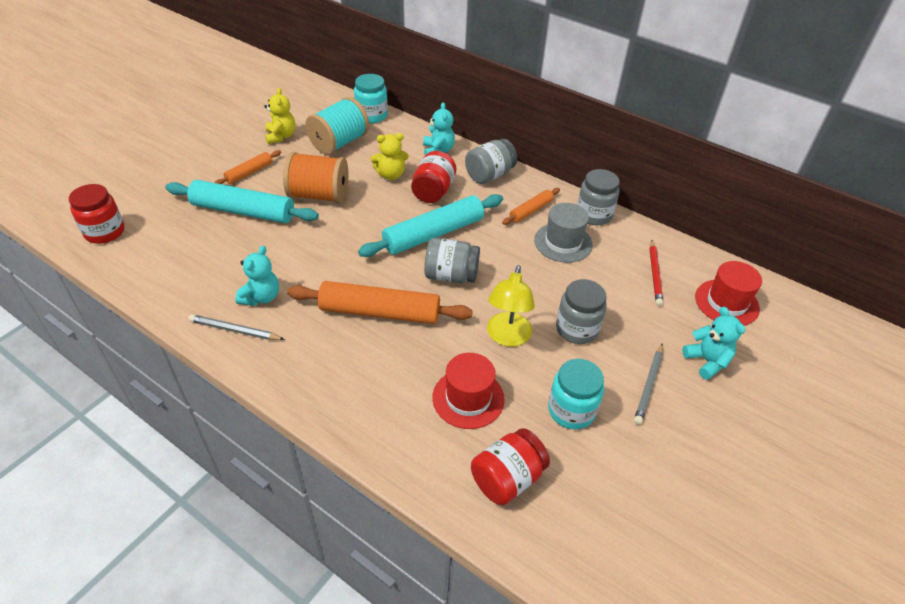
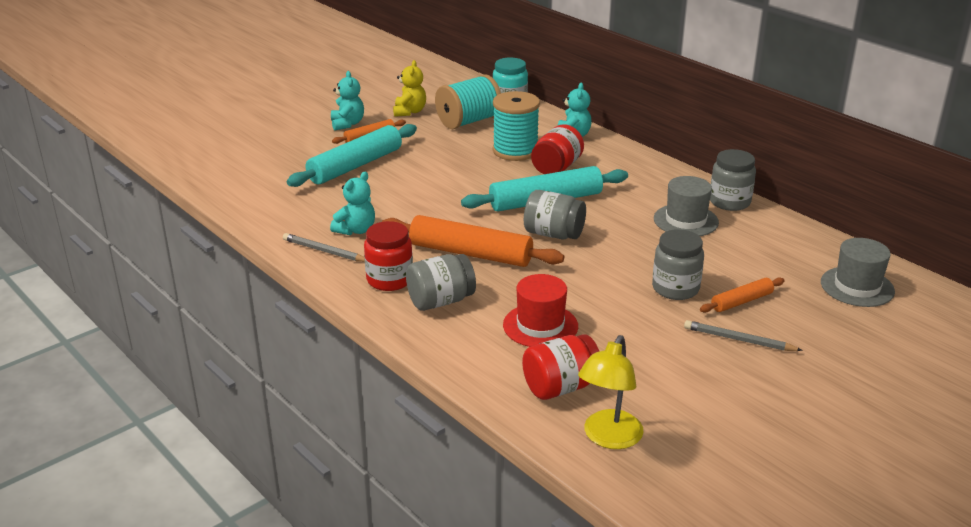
camera: 15 degrees right, 15 degrees down
red jar [69,184,124,244] -> red jar moved to [364,221,413,291]
turquoise rolling pin [165,180,319,223] -> turquoise rolling pin turned 75 degrees counterclockwise [287,124,417,187]
orange spool [283,152,348,203] -> none
yellow teddy bear [370,133,409,180] -> turquoise spool [493,91,540,161]
grey jar [465,139,517,184] -> grey jar moved to [406,254,476,311]
yellow lamp [487,265,535,347] -> yellow lamp moved to [578,335,644,449]
orange rolling pin [502,188,560,225] -> orange rolling pin moved to [700,277,785,313]
turquoise jar [548,359,604,429] -> none
grey pencil [634,344,663,425] -> grey pencil turned 75 degrees clockwise [684,320,803,351]
red pencil [649,240,663,306] -> none
turquoise teddy bear [682,307,745,380] -> turquoise teddy bear moved to [331,71,364,130]
red hat [695,261,762,326] -> grey hat [821,238,895,307]

